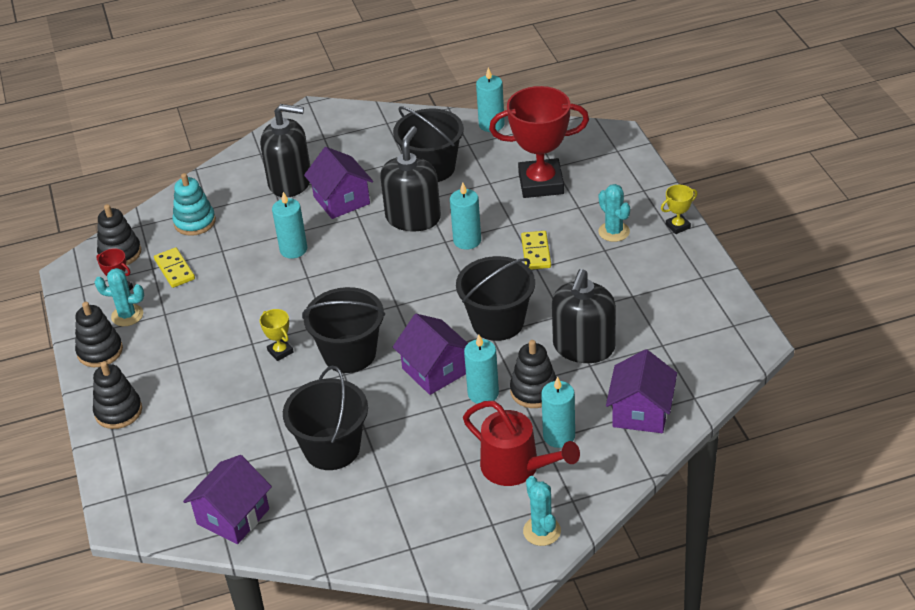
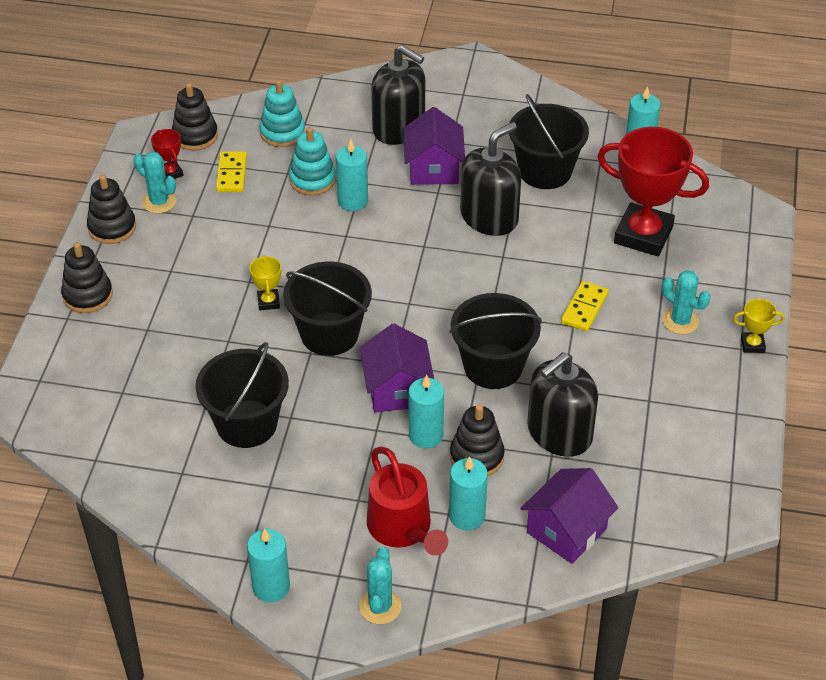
camera: 25 degrees right, 5 degrees up
purple house [183,455,272,544] -> none
turquoise candle [450,183,481,250] -> turquoise candle moved to [247,528,290,602]
turquoise cactus [598,184,630,242] -> turquoise cactus turned 45 degrees counterclockwise [662,270,710,334]
none -> turquoise stacking toy [289,127,336,196]

